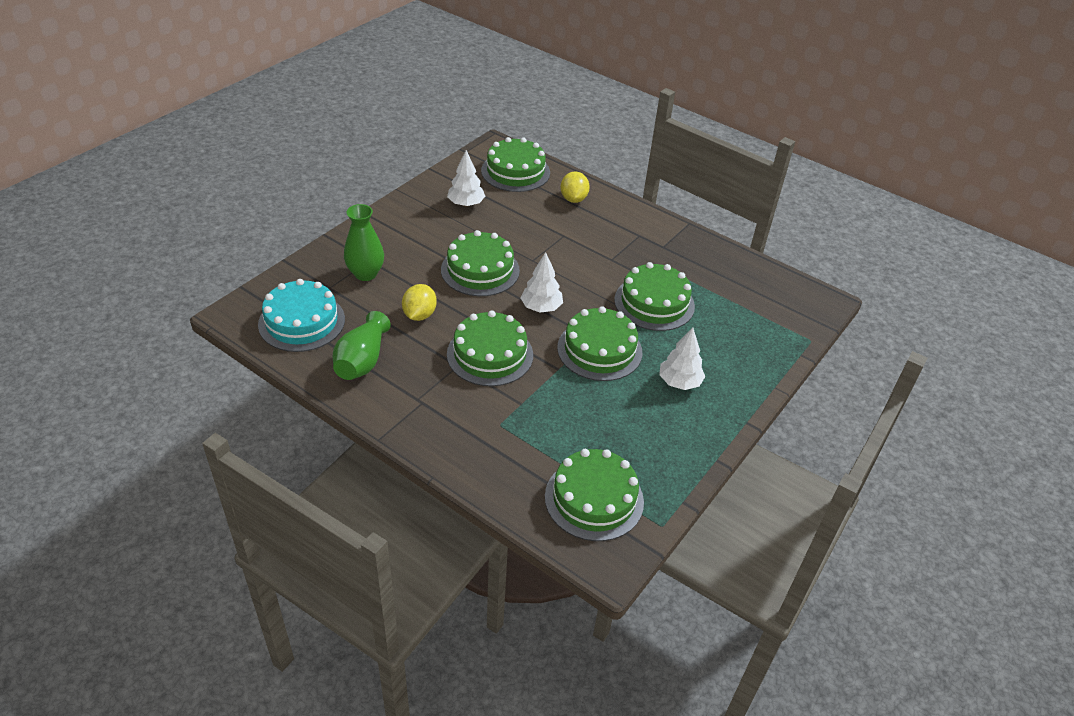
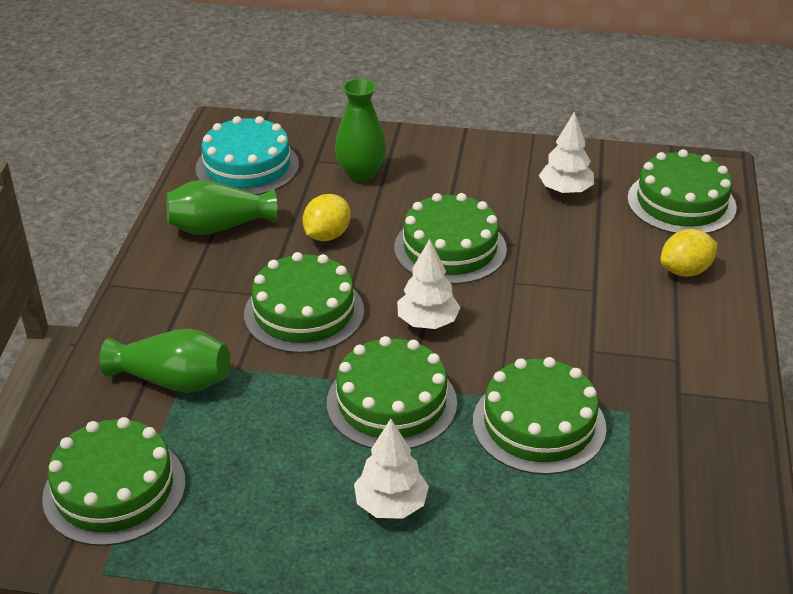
camera: 65 degrees right, 5 degrees down
yellow lemon [402,284,437,321] -> yellow lemon turned 45 degrees counterclockwise [302,194,351,241]
none -> green vase [100,329,230,393]

